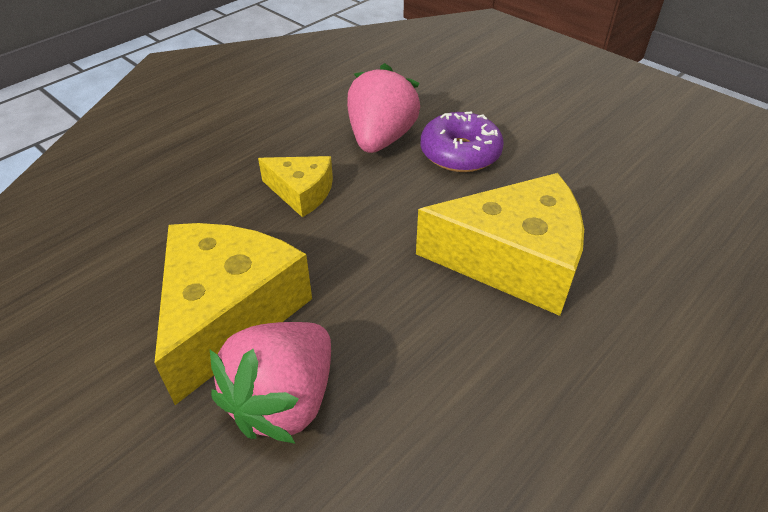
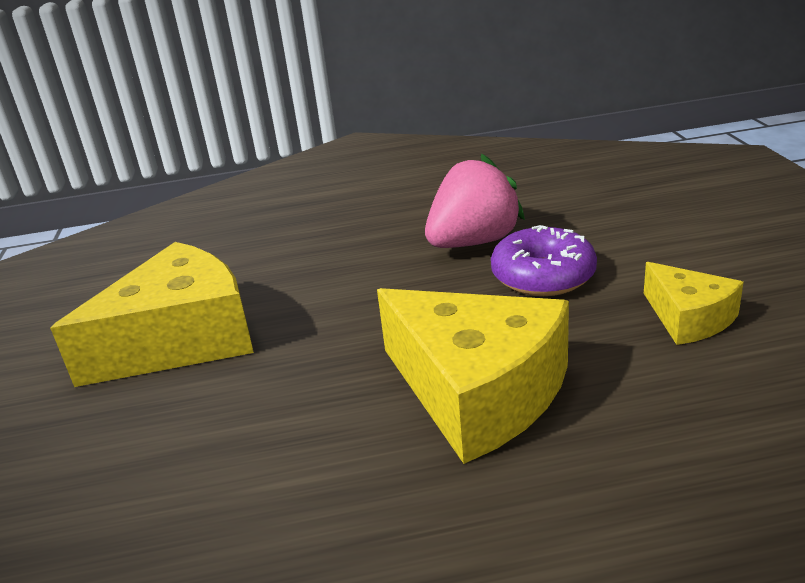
camera: 40 degrees right, 15 degrees down
pink strawberry [210,322,331,444] -> none
yellow cheese [258,156,333,217] -> yellow cheese moved to [644,262,744,345]

